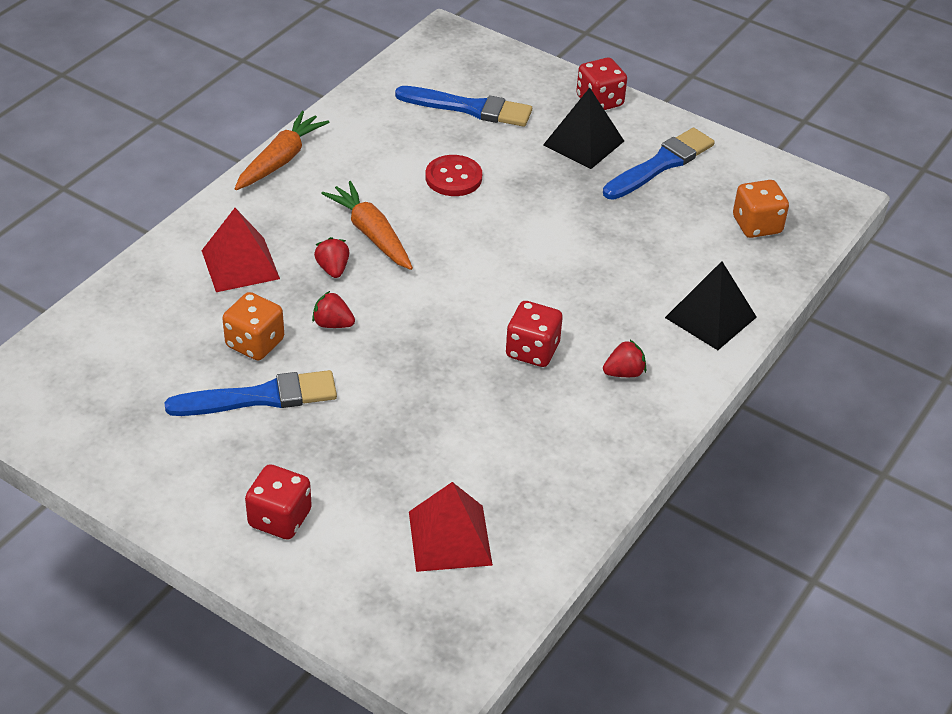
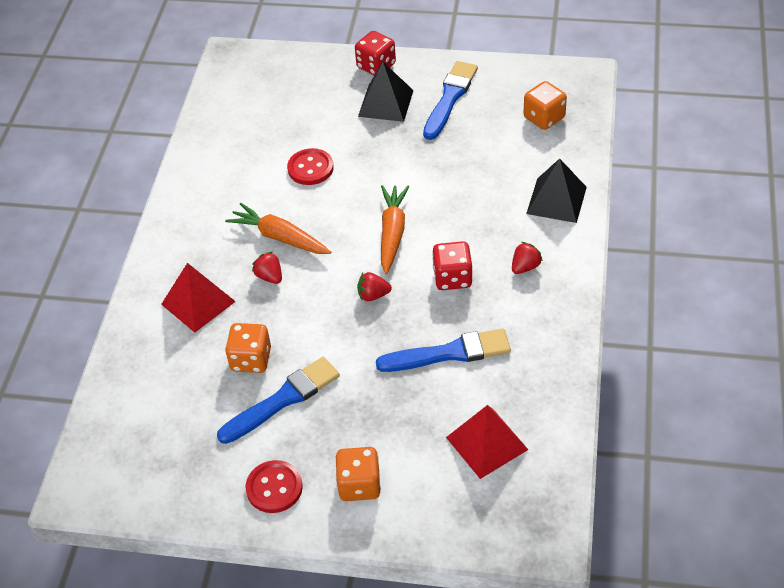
camera: 20 degrees left, 5 degrees up
orange carrot [235,111,329,190] -> orange carrot moved to [381,185,409,274]
red dice [245,464,312,539] -> orange dice [335,447,381,501]
red strawberry [312,291,355,328] -> red strawberry moved to [357,272,392,301]
blue brush [395,86,532,127] -> blue brush moved to [376,329,511,372]
none -> red button [246,460,303,513]

